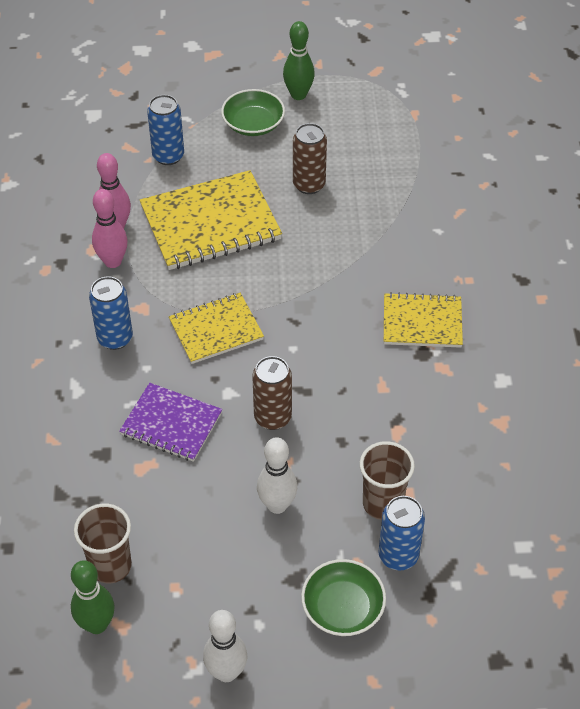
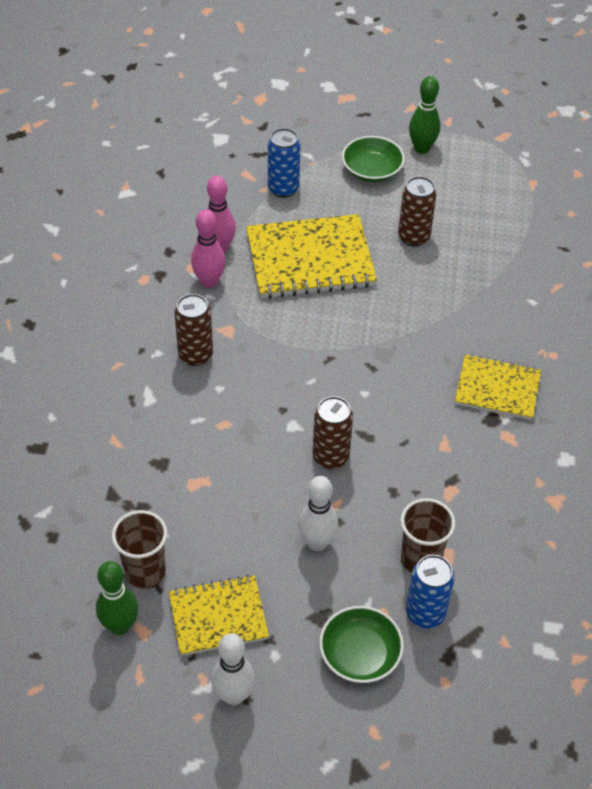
camera: 10 degrees right, 0 degrees up
blue can [89,276,133,350] -> brown can [174,294,213,366]
purple notebook [119,383,222,462] -> none
yellow notebook [169,293,264,364] -> yellow notebook moved to [169,575,269,656]

